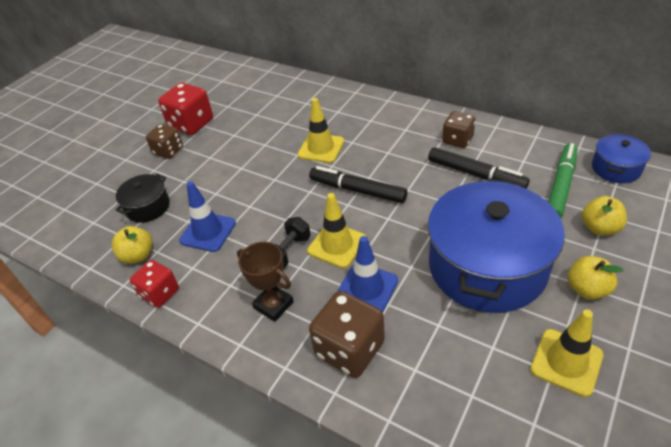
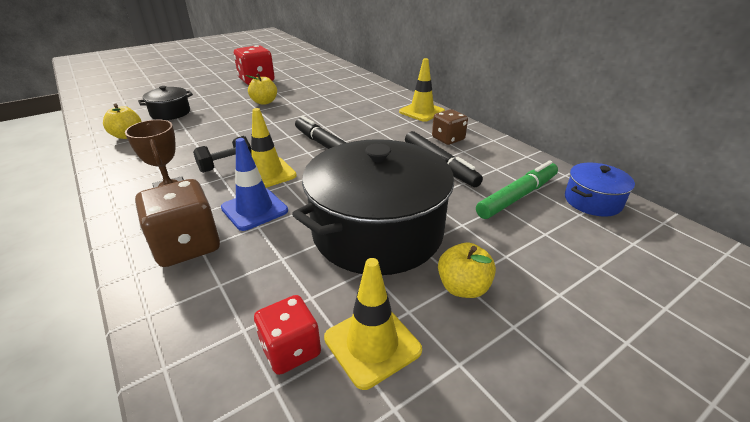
camera: 20 degrees right, 10 degrees down
red dice [130,260,179,308] -> red dice moved to [254,295,321,375]
brown dice [146,124,183,159] -> none
blue traffic cone [179,181,236,252] -> none
yellow traffic cone [297,98,344,163] -> yellow traffic cone moved to [399,58,445,122]
blue pot [428,178,565,313] -> black pot [292,139,454,275]
yellow apple [582,196,627,236] -> yellow apple moved to [246,73,277,105]

